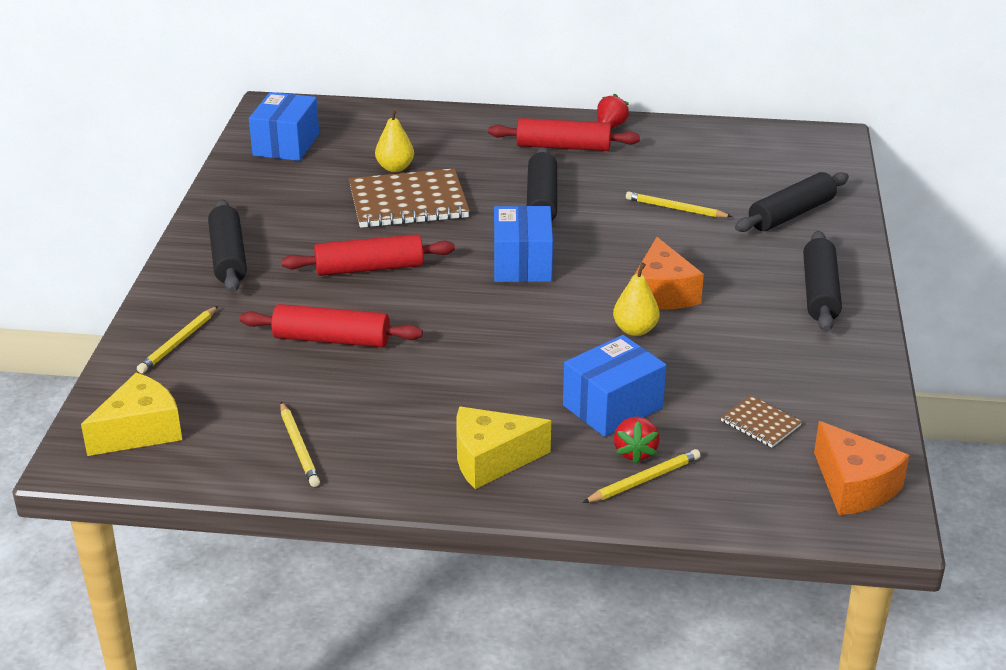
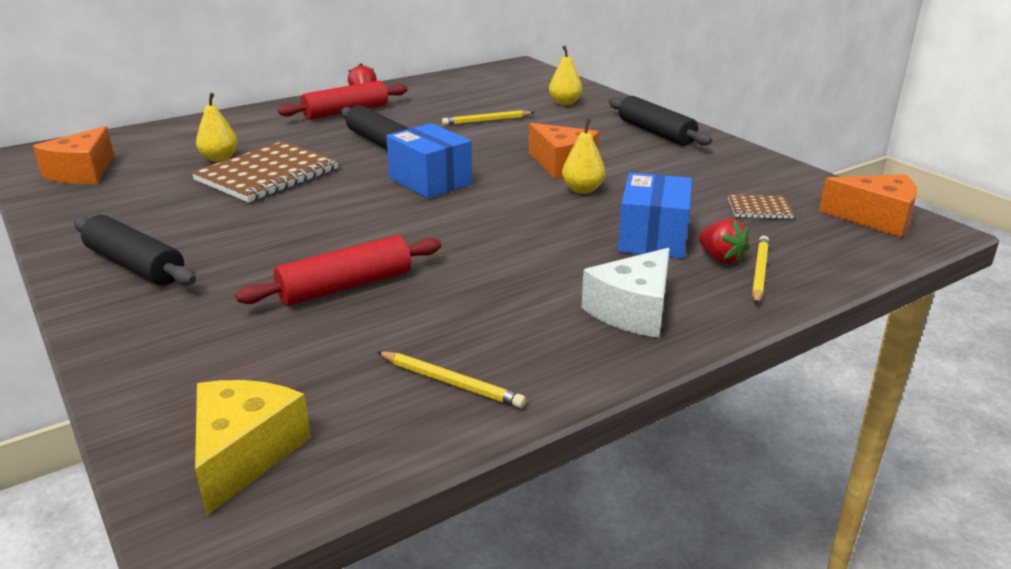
camera: 40 degrees left, 5 degrees down
yellow pencil [137,306,218,373] -> none
blue box [249,92,319,161] -> orange cheese [33,126,114,184]
red rolling pin [282,234,455,276] -> none
yellow cheese [456,407,551,489] -> white cheese [582,248,670,338]
black rolling pin [735,172,849,232] -> yellow pear [549,46,582,105]

